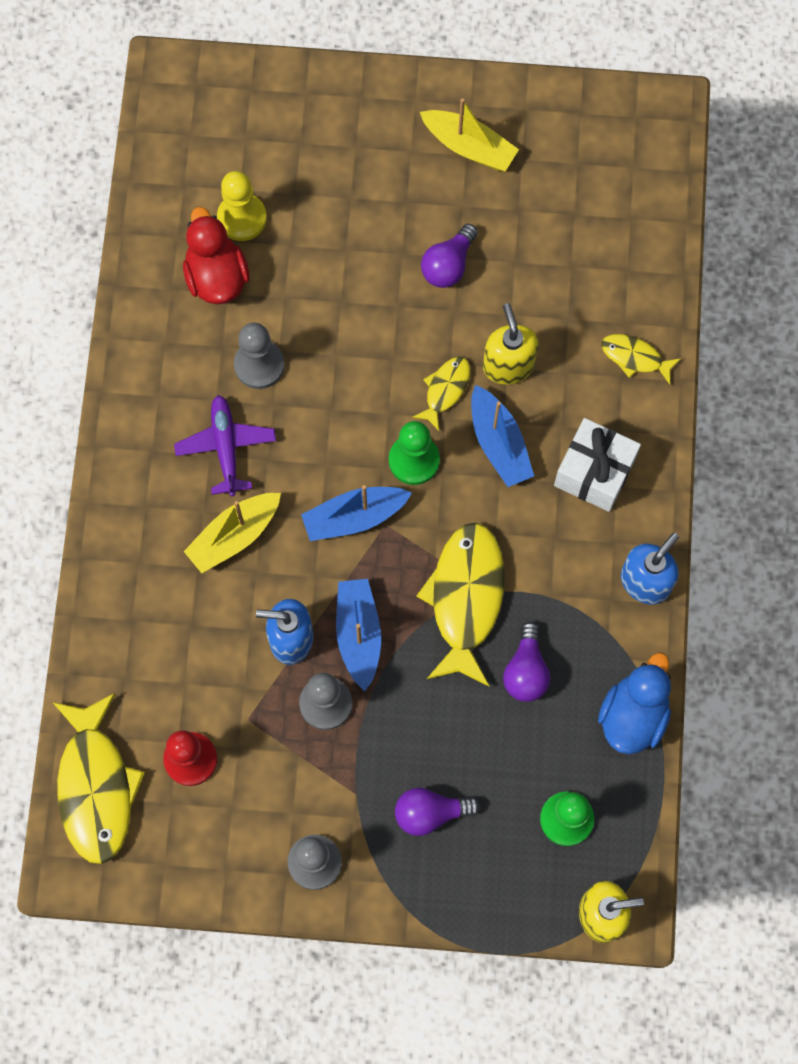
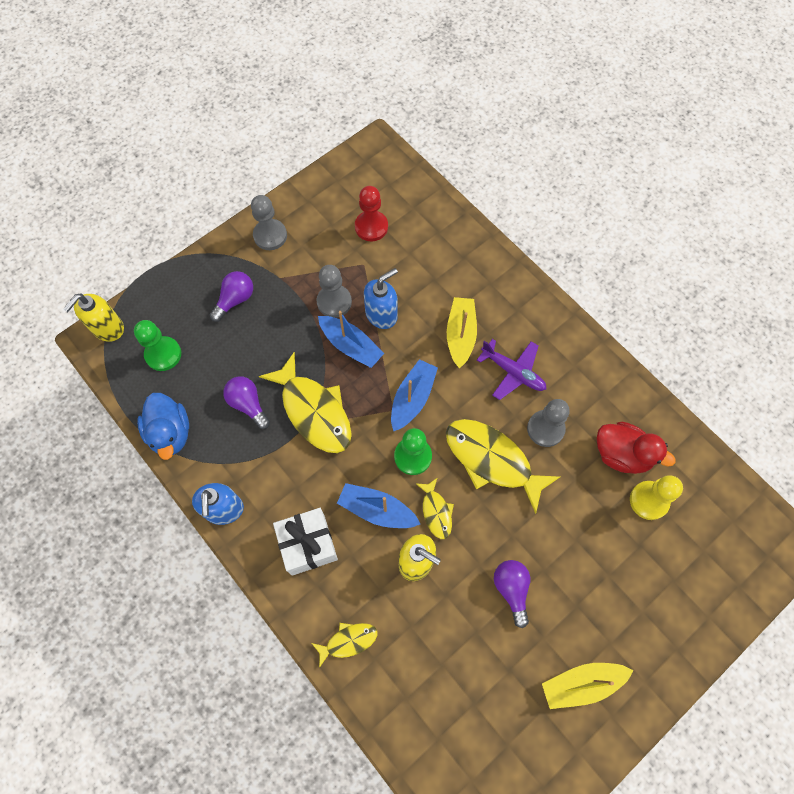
camera: 135 degrees right, 5 degrees down
yellow fish [52,693,145,864] -> yellow fish moved to [446,419,560,514]

